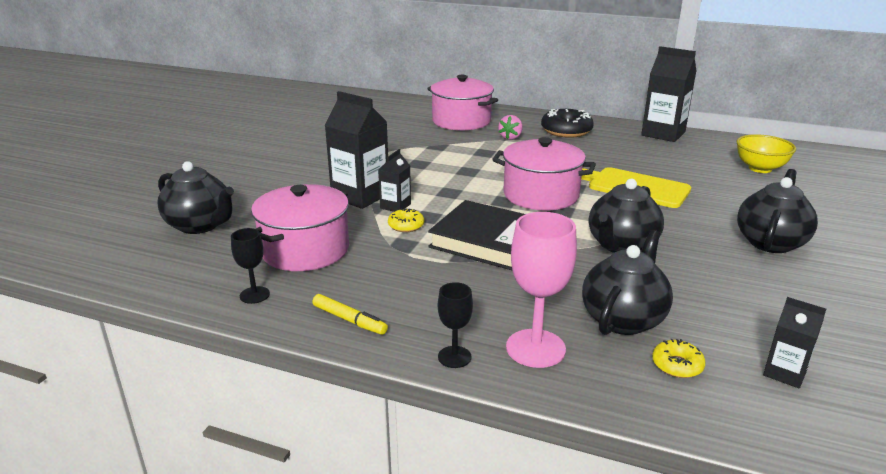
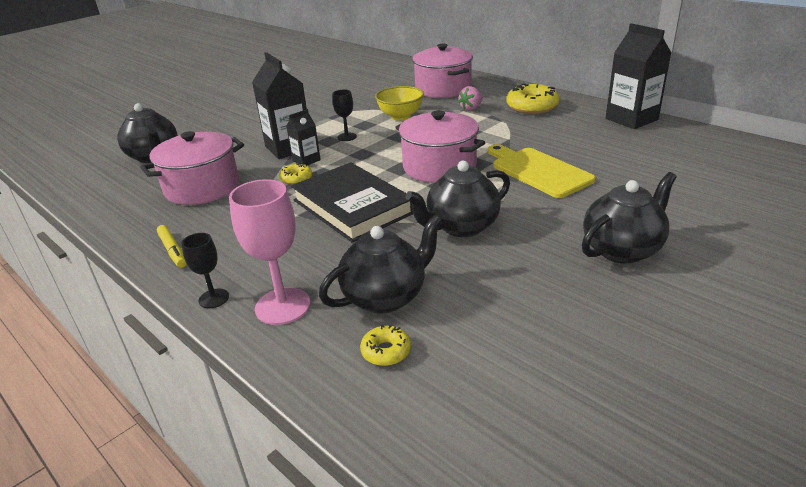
camera: 25 degrees right, 5 degrees up
black goblet [231,228,270,304] -> black goblet moved to [333,90,357,141]
black donut [541,109,594,138] -> yellow donut [507,84,560,114]
yellow bowl [737,134,796,173] -> yellow bowl moved to [375,86,424,120]
black carton [763,297,826,389] -> none

